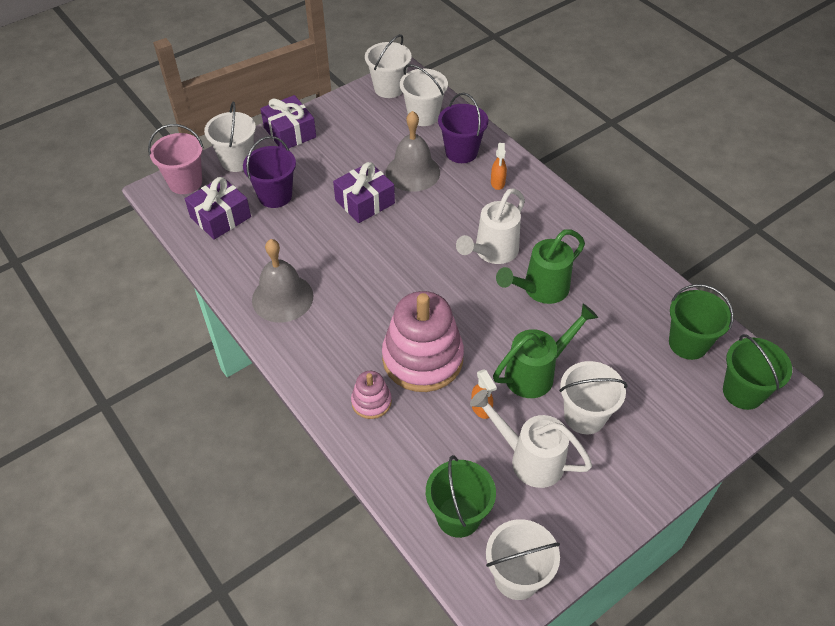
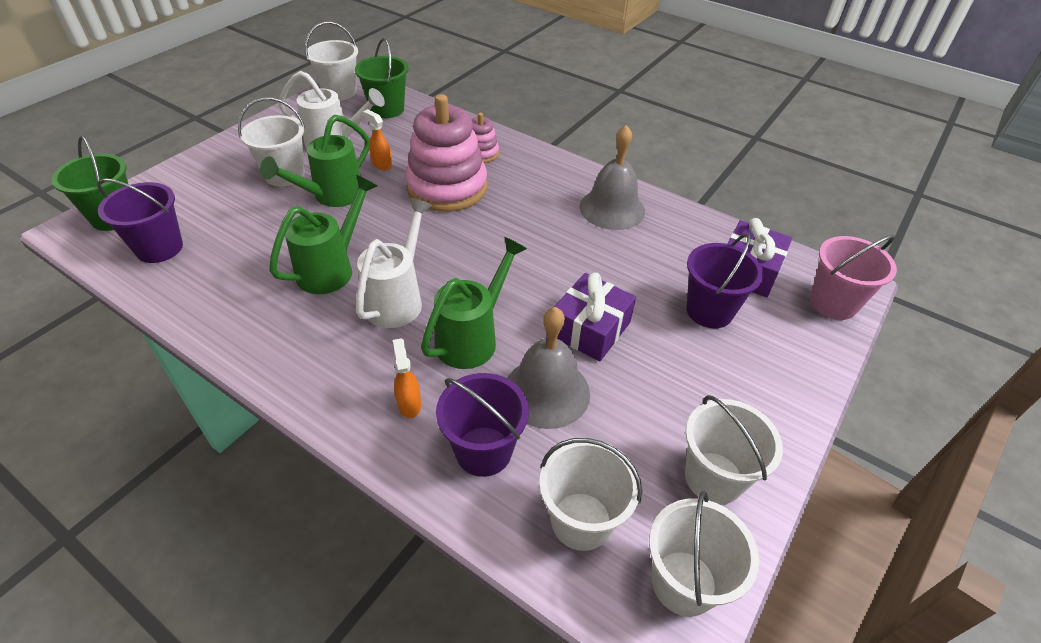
camera: 160 degrees right, 5 degrees down
white bucket [204,102,256,172] -> white bucket moved to [685,395,783,505]
purple gift [260,95,316,149] -> none
green bucket [669,284,734,360] -> purple bucket [97,178,183,263]
none -> green watering can [421,237,527,369]

